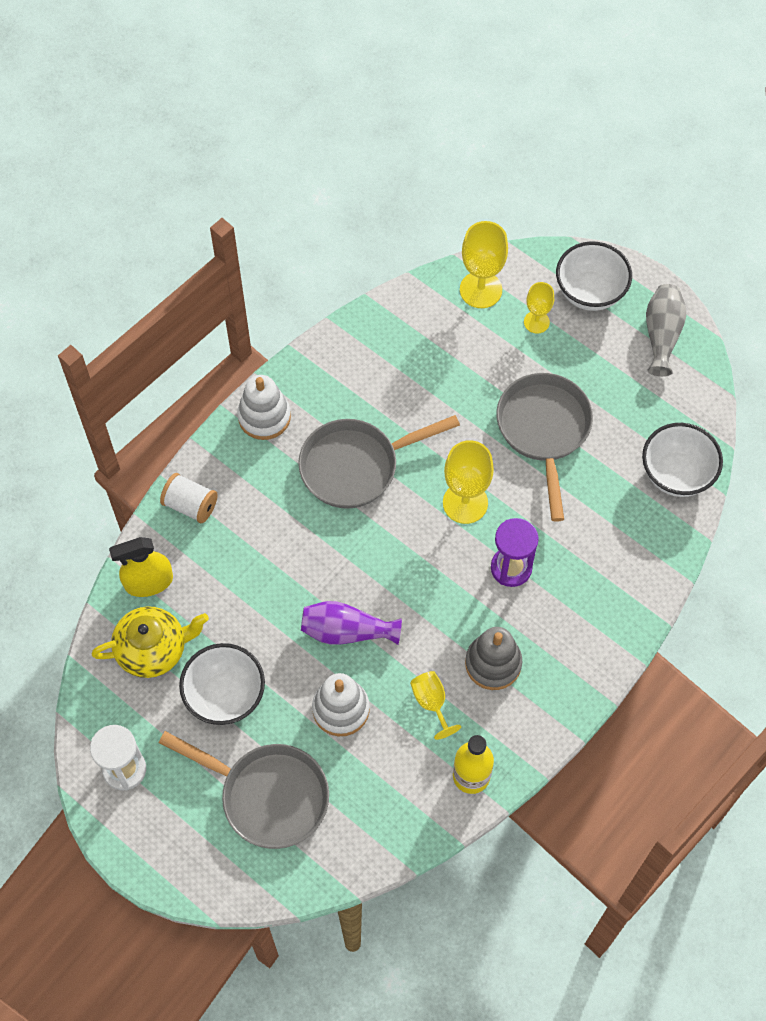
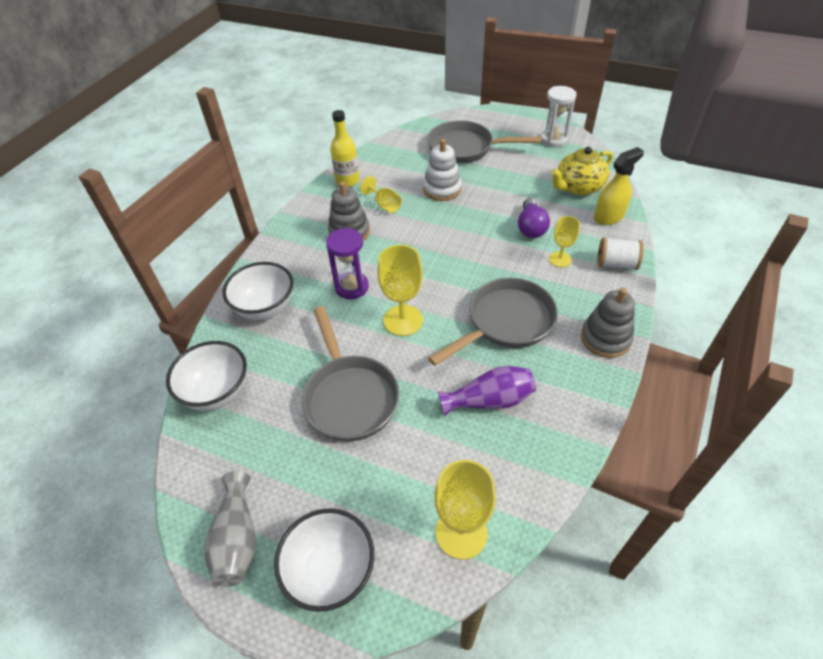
camera: 165 degrees right, 15 degrees down
white bowl [179,643,265,725] -> white bowl moved to [223,262,293,320]
white stacking toy [237,375,291,440] -> grey stacking toy [581,288,635,358]
purple vase [301,601,402,645] -> purple vase moved to [438,366,536,416]
yellow goblet [524,282,554,333] -> yellow goblet moved to [549,216,580,267]
none -> purple light bulb [518,198,550,238]

